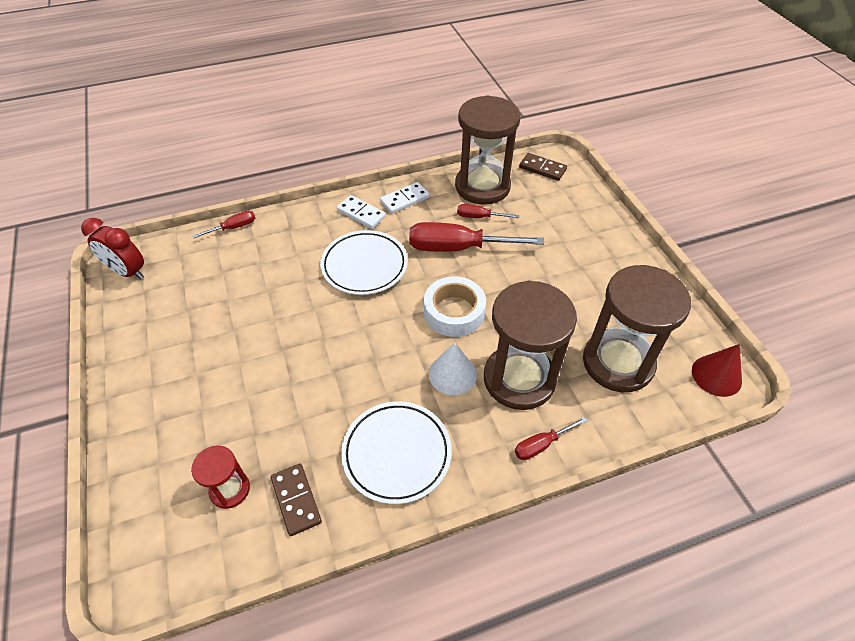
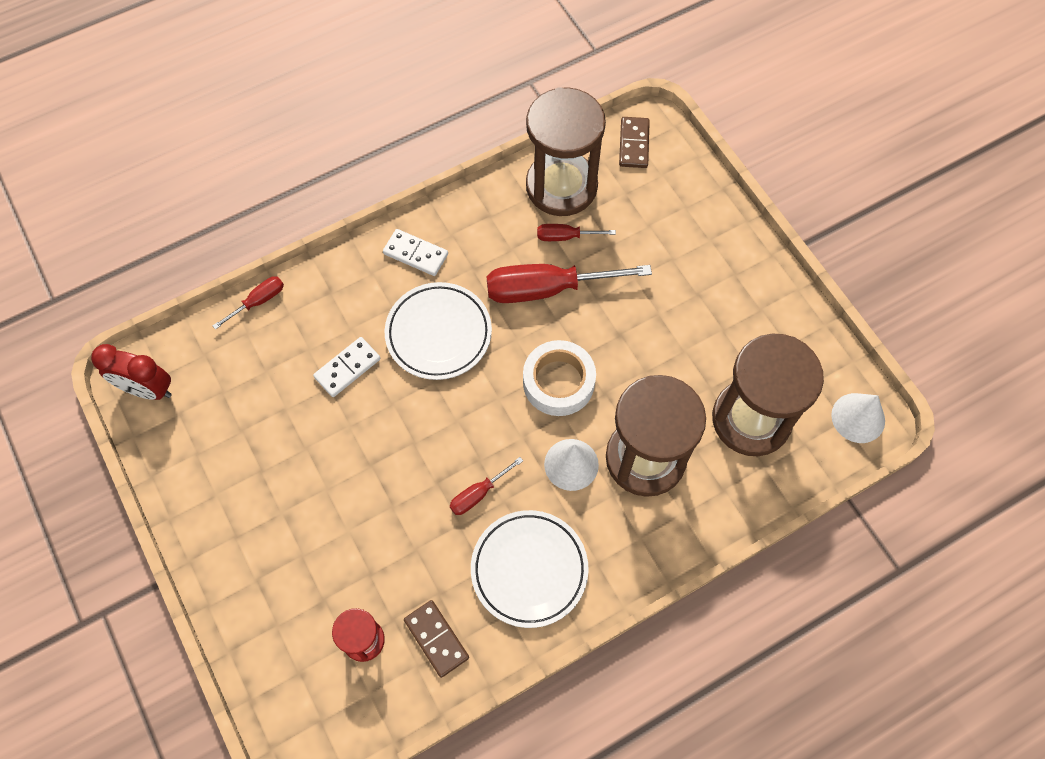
camera: 10 degrees left, 15 degrees up
white domino [380,182,430,214] -> white domino moved to [313,337,381,397]
red screwdriver [515,417,587,460] -> red screwdriver moved to [450,457,523,515]
brown domino [519,153,567,181] -> brown domino turned 75 degrees clockwise [619,117,650,168]
red cone [692,344,742,397] -> white cone [831,393,885,443]

